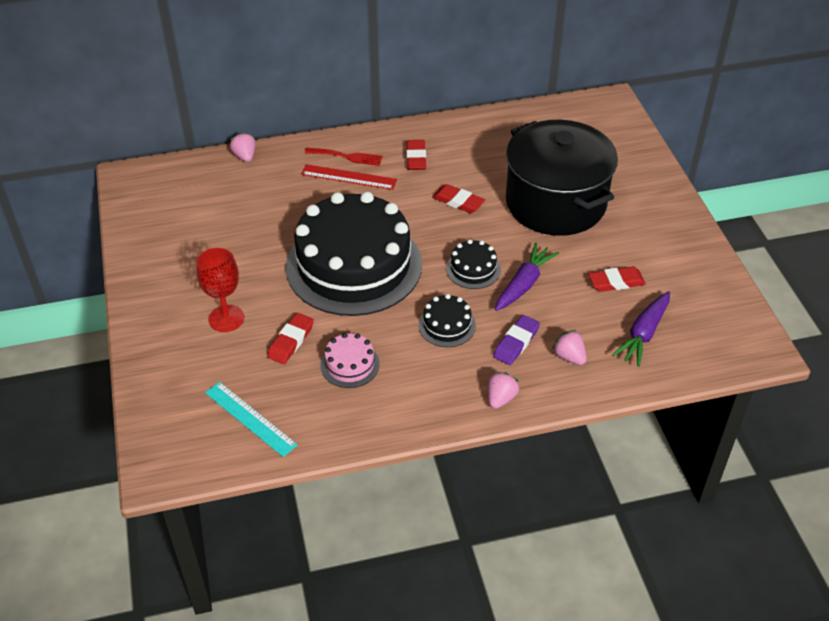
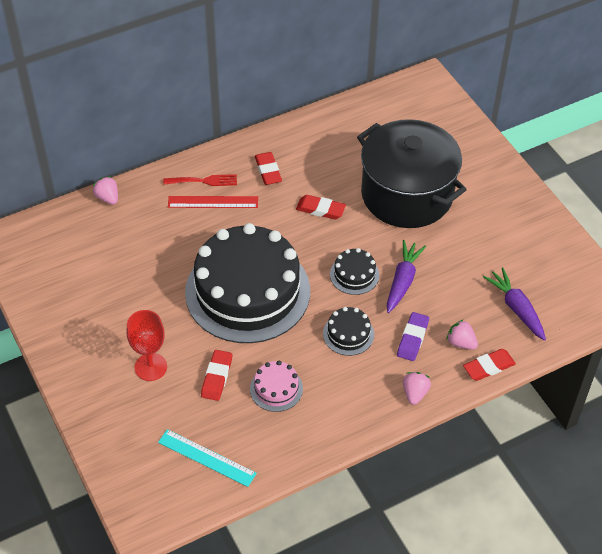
camera: 15 degrees left, 5 degrees up
red eraser [588,266,646,292] -> red eraser moved to [463,349,516,381]
purple carrot [612,291,670,367] -> purple carrot turned 135 degrees clockwise [483,267,546,341]

